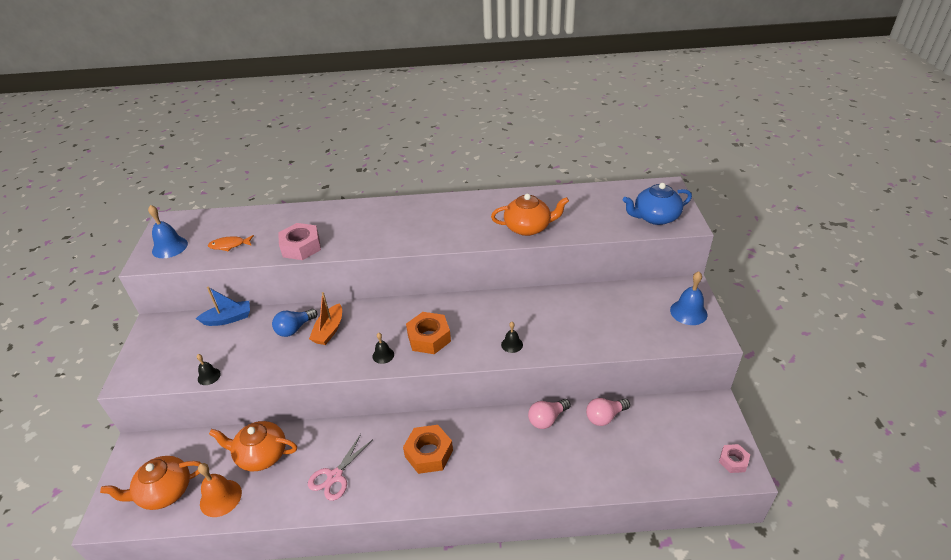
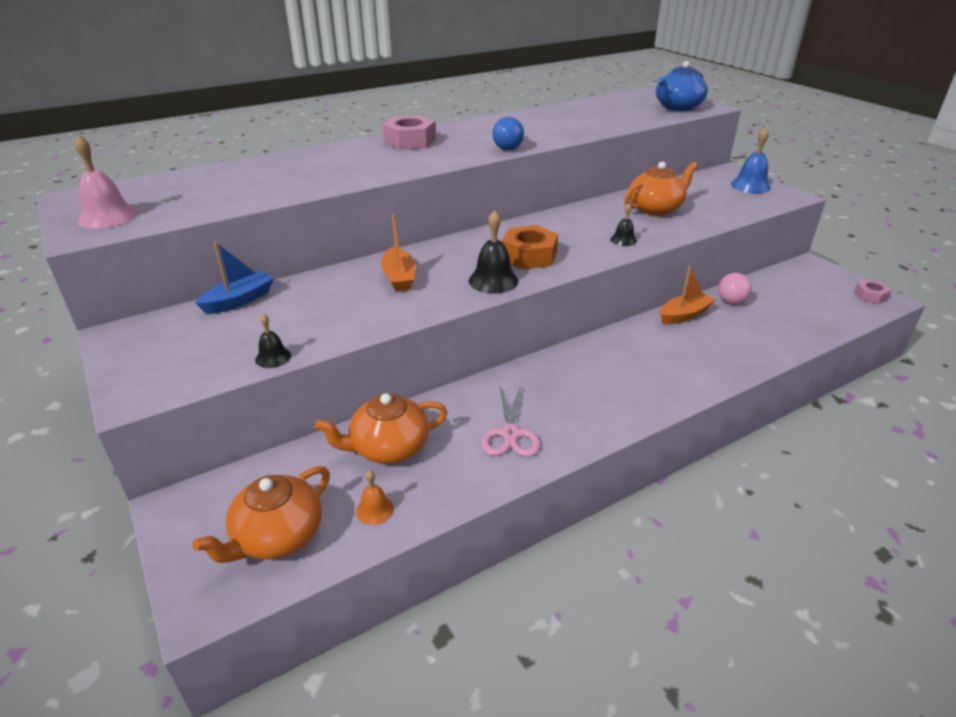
camera: 30 degrees left, 5 degrees down
blue bell [148,205,188,258] -> pink bell [74,135,137,229]
orange bell [198,463,242,517] -> orange bell [356,470,394,525], size x0.58
orange fish [208,235,254,252] -> none
blue light bulb [272,309,318,337] -> blue light bulb moved to [492,117,524,150]
pink nut [278,223,321,260] -> pink nut moved to [382,115,436,150]
black bell [372,333,394,364] -> black bell [469,210,518,294], size x1.71
orange nut [403,425,453,474] -> none
orange teapot [491,194,569,236] -> orange teapot moved to [624,162,698,216]
pink light bulb [528,399,571,429] -> orange boat [660,266,715,324]

